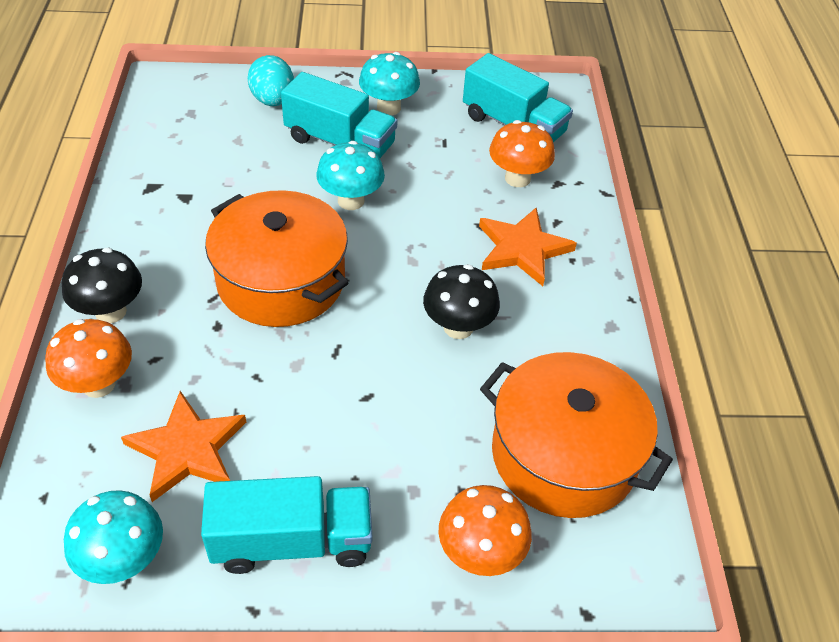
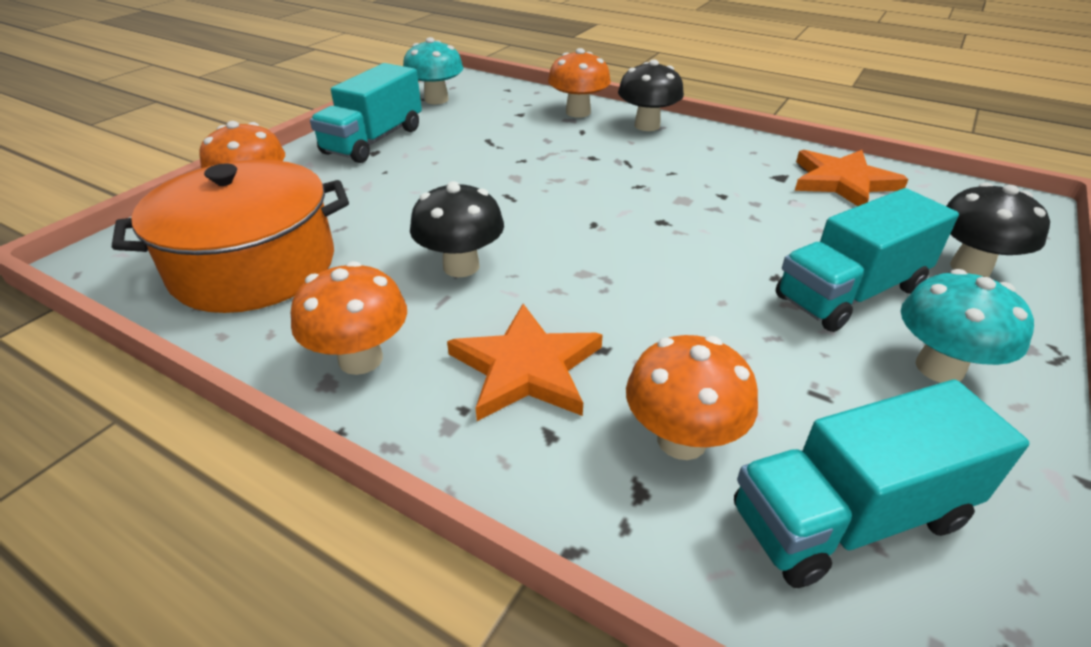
camera: 125 degrees right, 10 degrees down
orange star [121,391,246,502] -> orange star moved to [795,150,908,206]
orange pot [205,190,348,327] -> none
turquoise egg [247,55,294,106] -> black mushroom [946,183,1050,277]
turquoise mushroom [316,141,385,210] -> none
none -> orange mushroom [291,261,407,375]

